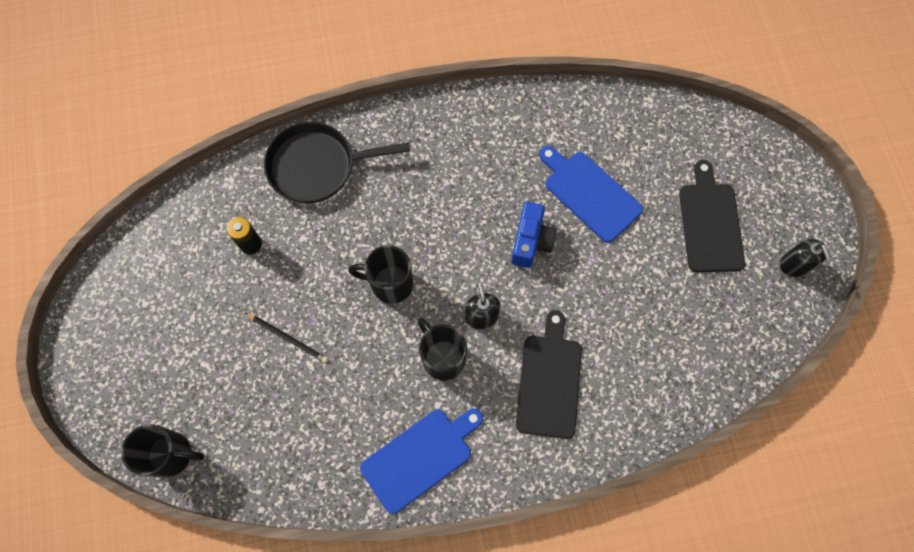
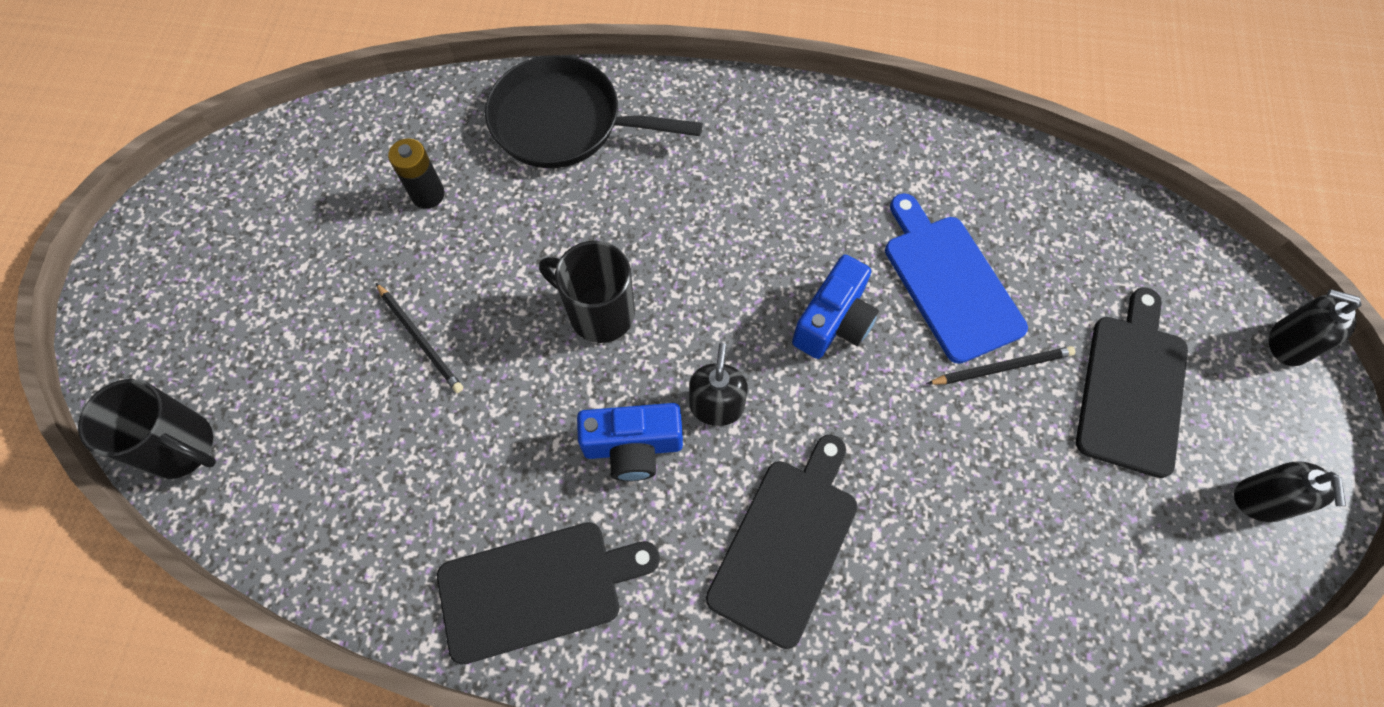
camera: 20 degrees right, 5 degrees down
blue cutting board [360,408,483,514] -> black cutting board [437,522,660,664]
black mug [418,318,467,381] -> blue camera [577,403,683,481]
none -> black pencil [927,346,1075,385]
none -> black soap dispenser [1269,289,1362,366]

